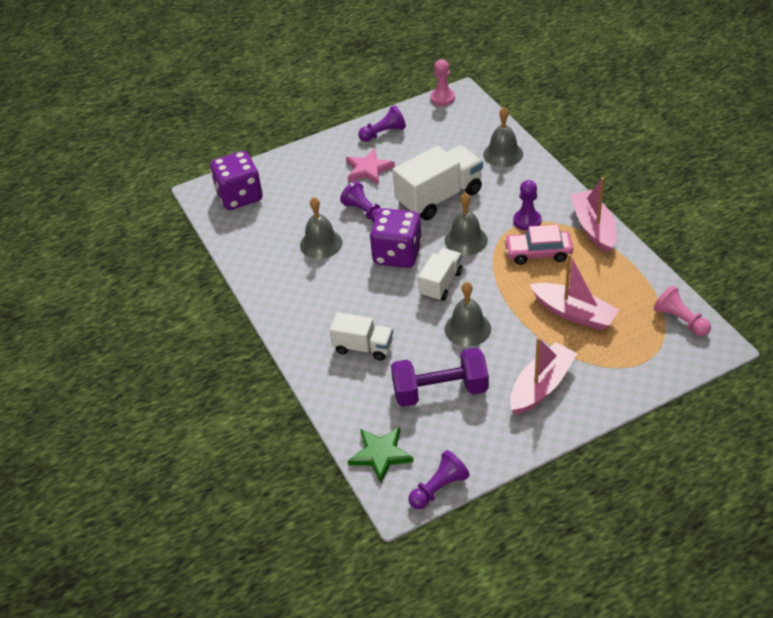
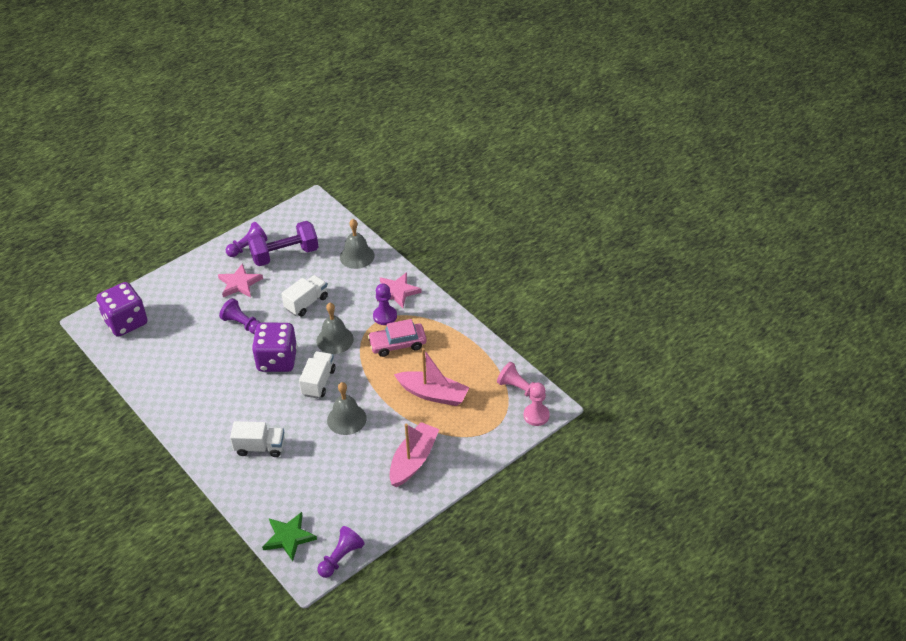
camera: 15 degrees left, 0 degrees up
grey bell [300,197,342,259] -> none
purple dumbbell [391,347,489,407] -> purple dumbbell moved to [248,221,318,266]
white truck [393,145,483,220] -> white truck [281,275,328,317], size x0.60
pink pawn [430,59,455,106] -> pink pawn moved to [524,383,550,426]
pink boat [571,177,617,253] -> none
none -> pink star [377,272,422,308]

